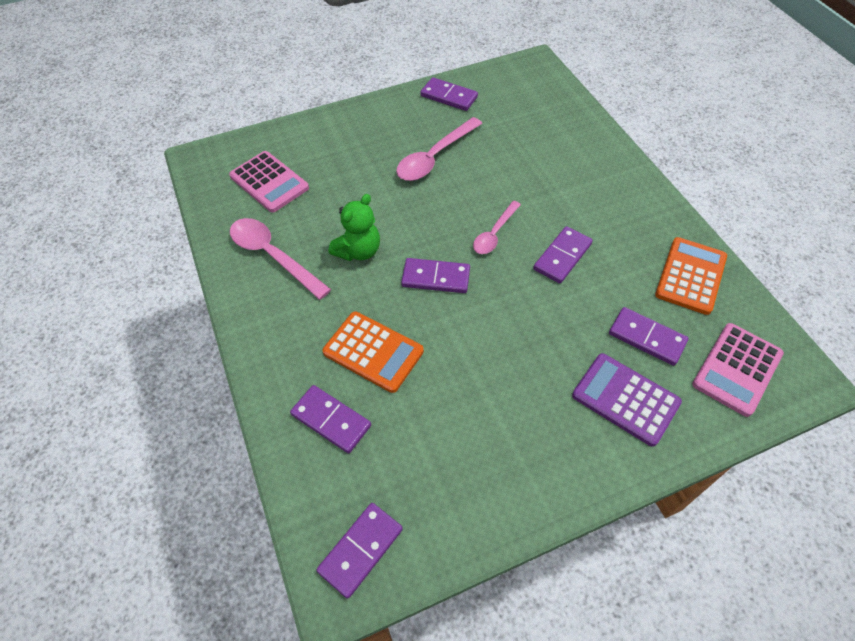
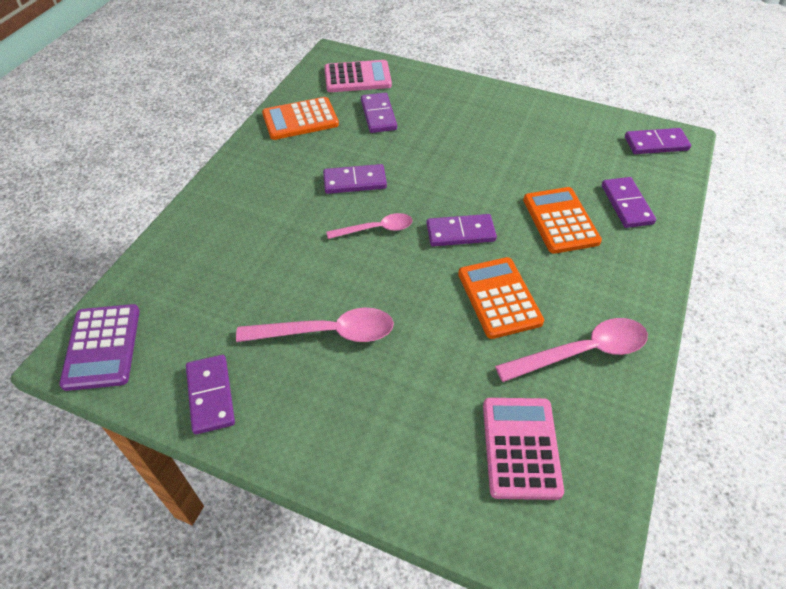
camera: 135 degrees left, 5 degrees down
pink spoon [230,218,331,300] -> pink spoon turned 105 degrees counterclockwise [495,318,648,382]
green teddy bear [328,194,380,261] -> orange calculator [458,257,544,339]
purple domino [401,258,470,293] -> purple domino turned 60 degrees counterclockwise [426,214,497,246]
purple calculator [572,353,682,447] -> purple calculator moved to [59,304,140,391]

